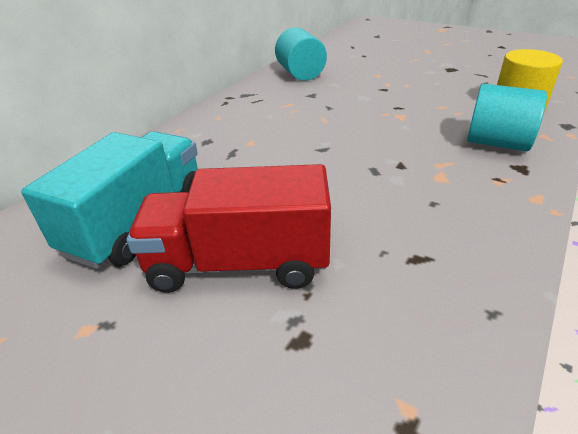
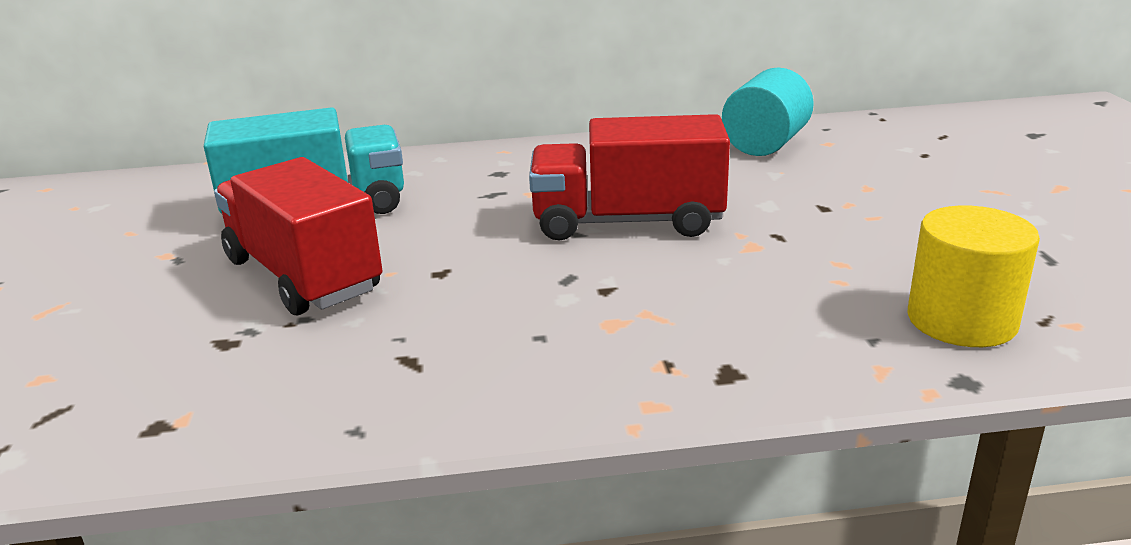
camera: 50 degrees right, 10 degrees down
turquoise cylinder [467,84,547,151] -> none
none -> red truck [529,114,730,241]

